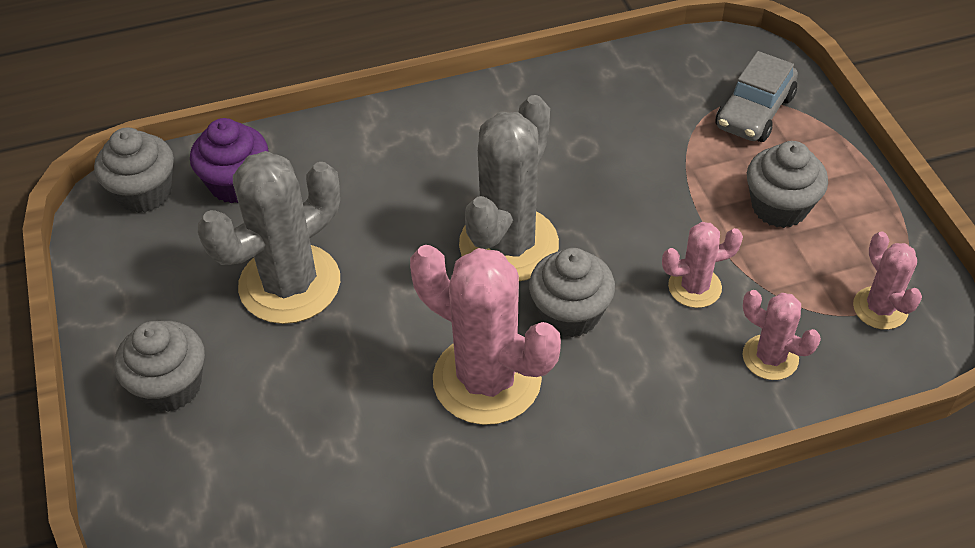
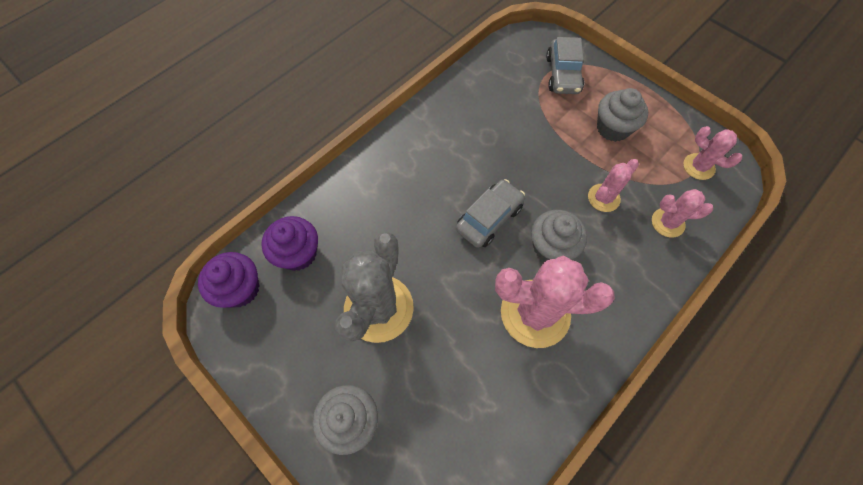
camera: 30 degrees left, 15 degrees up
grey cupcake [94,128,174,213] -> purple cupcake [198,252,259,308]
grey cactus [459,95,559,281] -> grey car [456,179,525,248]

